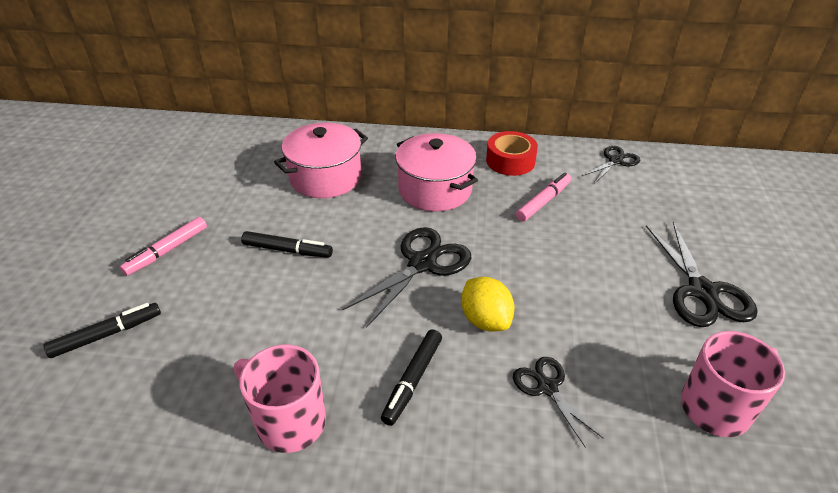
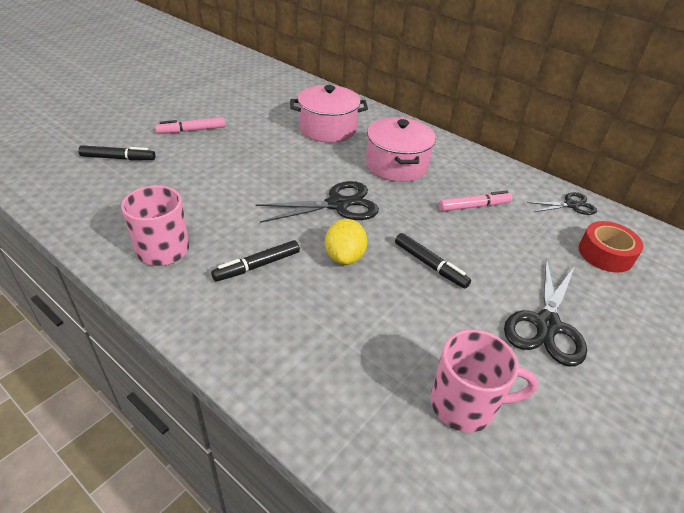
camera: 30 degrees right, 0 degrees up
black marker [241,231,333,258] -> black marker moved to [395,233,471,289]
red tape [486,131,538,176] -> red tape moved to [579,221,643,273]
black scissors [513,357,603,448] -> none

